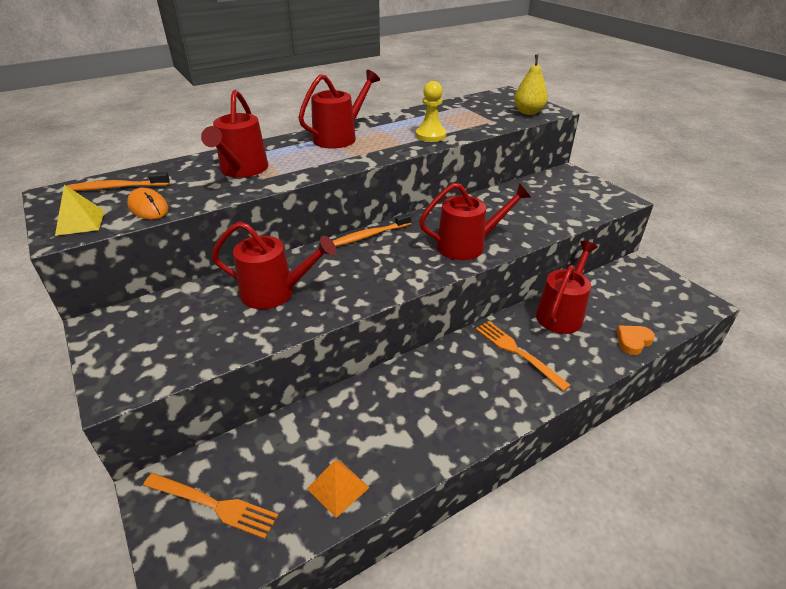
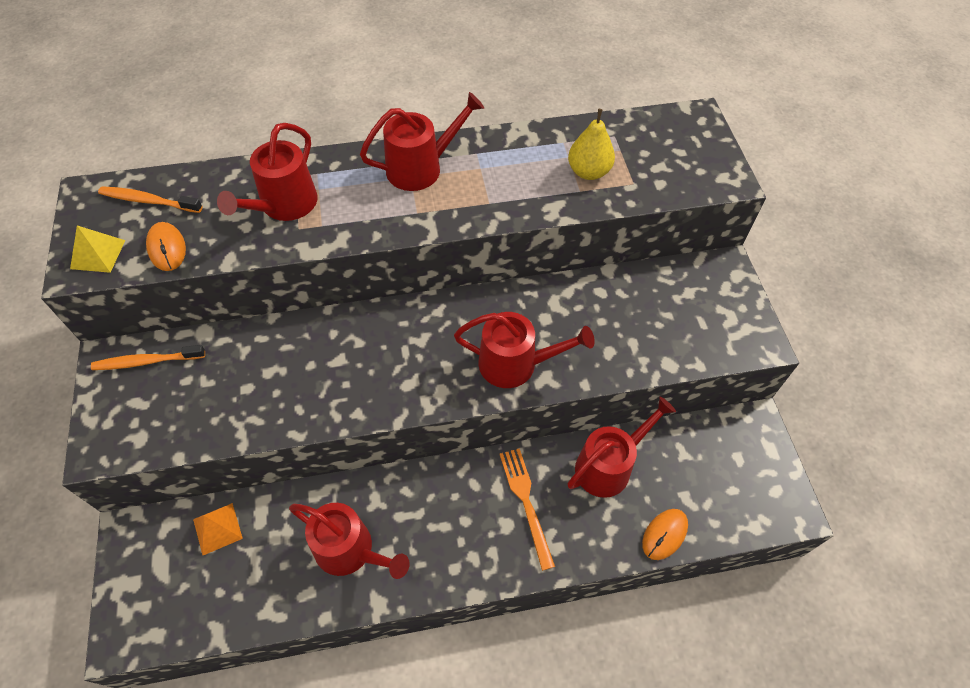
camera: 20 degrees right, 20 degrees up
orange fork [143,473,278,539] -> none
red watering can [212,222,336,309] -> red watering can moved to [289,503,410,579]
orange pyramid [307,460,370,518] -> orange pyramid moved to [193,503,243,555]
orange toothbrush [333,214,411,247] -> orange toothbrush moved to [91,345,205,370]
yellow pawn [416,81,447,142] -> none
yellow pear [514,55,548,115] -> yellow pear moved to [568,109,615,180]
orange heart [616,326,655,355] -> orange mouse [642,509,688,560]

